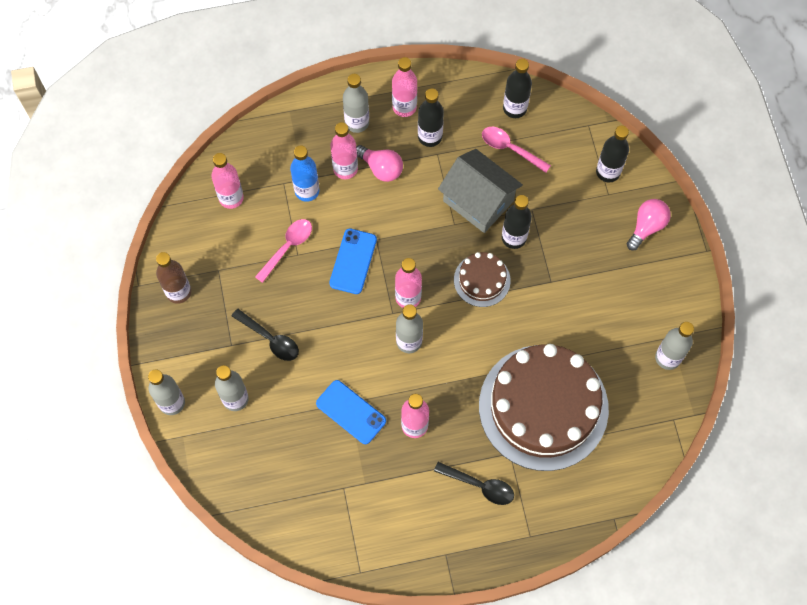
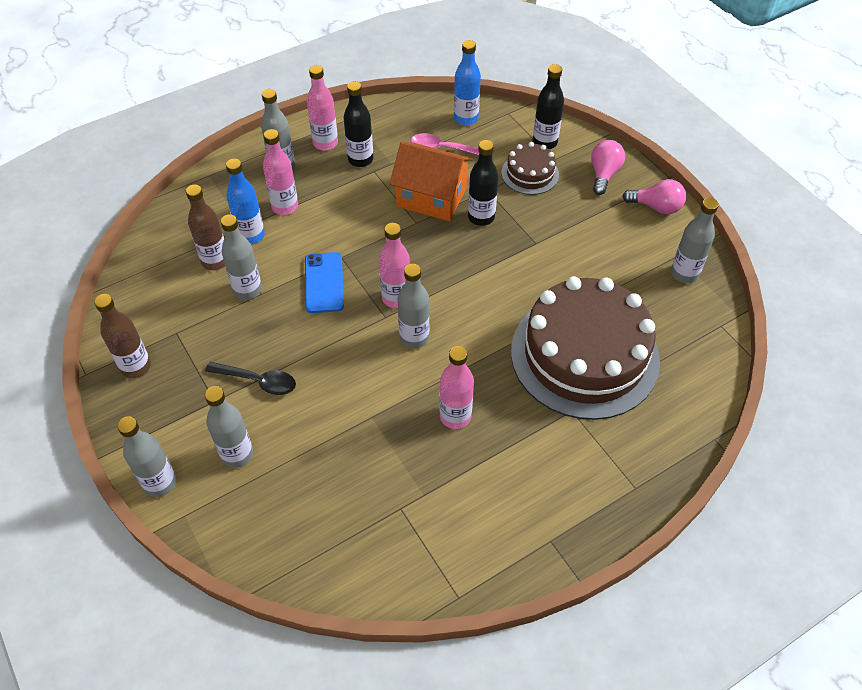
camera: 20 degrees left, 15 degrees down
pink bottle [212,153,244,209] -> none
pink spoon [255,219,312,283] -> grey bottle [221,214,262,300]
blue phone [316,380,386,444] -> none
pink light bulb [356,145,403,182] -> pink light bulb moved to [622,179,686,214]
black spoon [434,462,514,505] -> none
grey house [438,149,523,233] -> orange house [390,142,473,221]
brown cake [454,252,511,307] -> brown cake moved to [501,142,559,195]
black bottle [503,59,532,118] -> none
none -> brown bottle [186,185,225,270]
none -> blue bottle [454,40,481,126]

